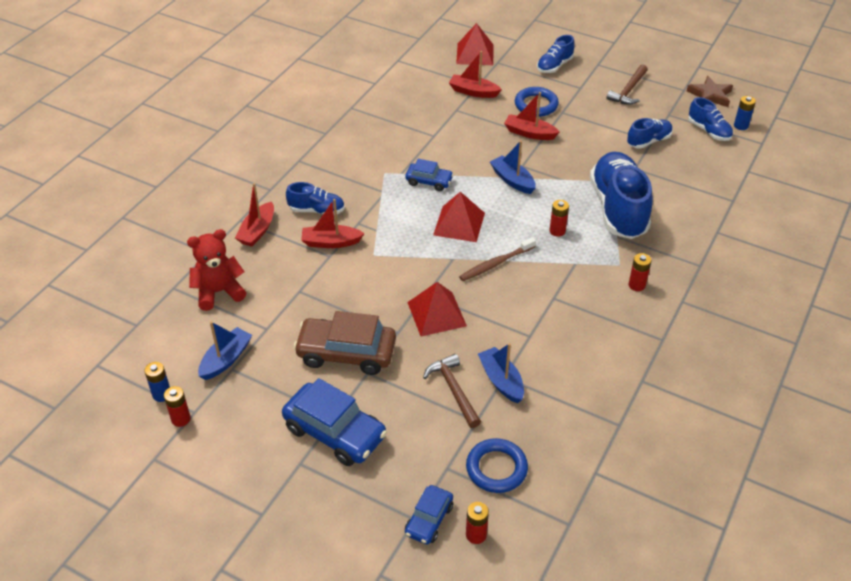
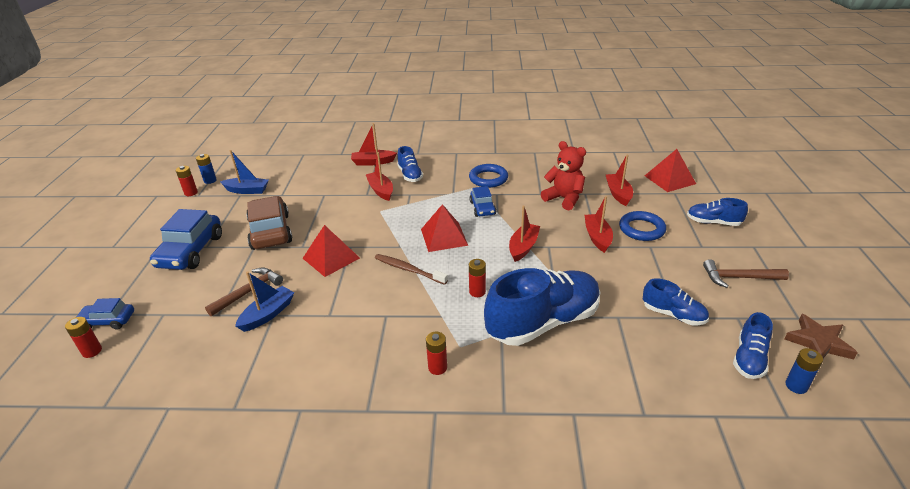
camera: 65 degrees right, 10 degrees down
red teddy bear [187,229,247,311] -> red teddy bear moved to [541,141,586,210]
blue ring [466,438,528,493] -> blue ring moved to [469,164,508,188]
blue boat [490,140,536,194] -> red boat [509,206,540,262]

